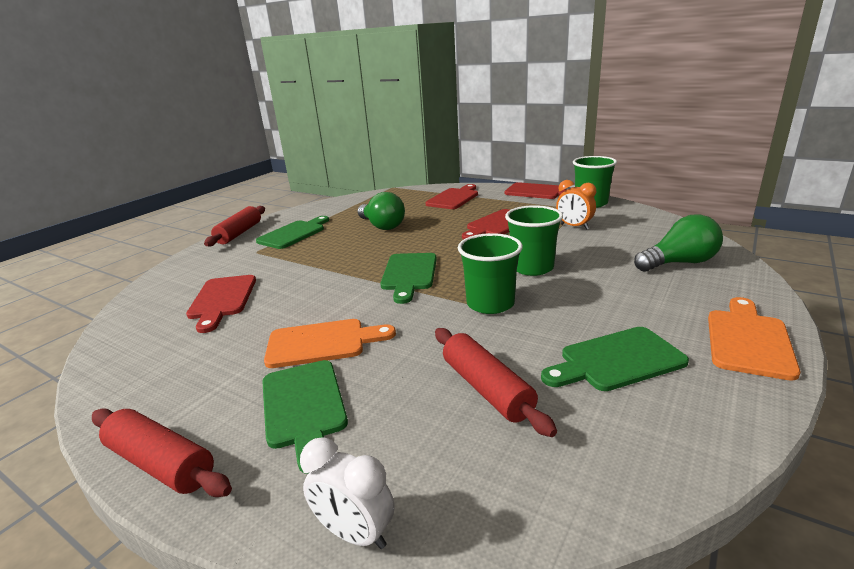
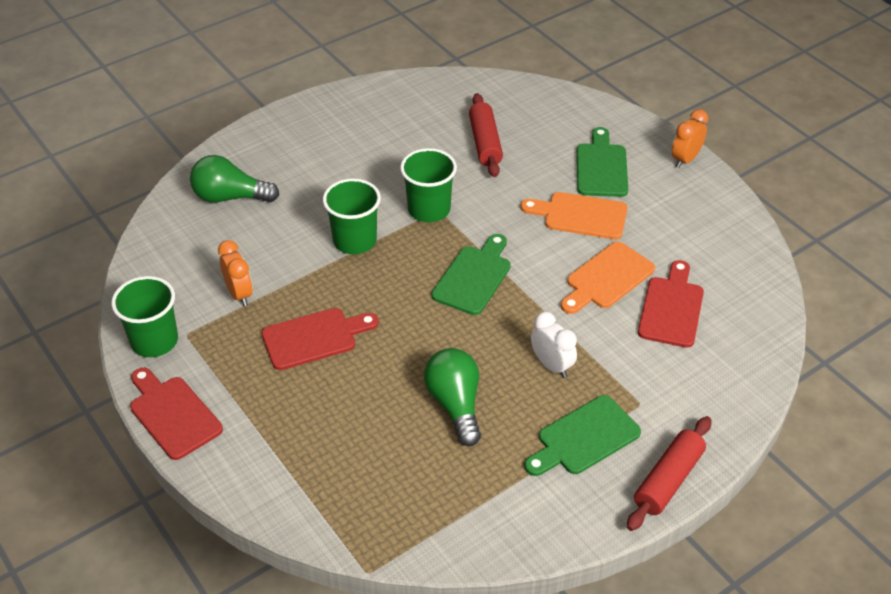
camera: 160 degrees left, 20 degrees up
red rolling pin [92,409,232,497] -> orange clock [672,109,708,168]
white clock [300,437,395,549] -> white clock moved to [531,312,577,378]
red cutting board [426,184,478,209] -> none
green cutting board [541,327,689,391] -> none
orange cutting board [708,297,800,381] -> orange cutting board moved to [561,242,655,314]

